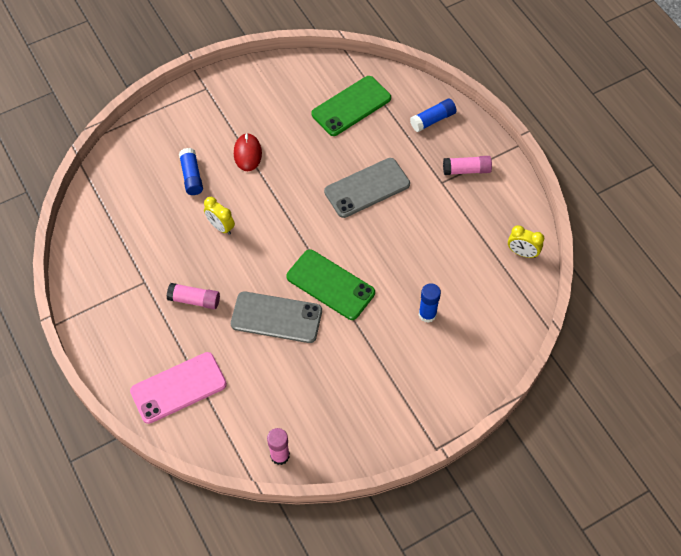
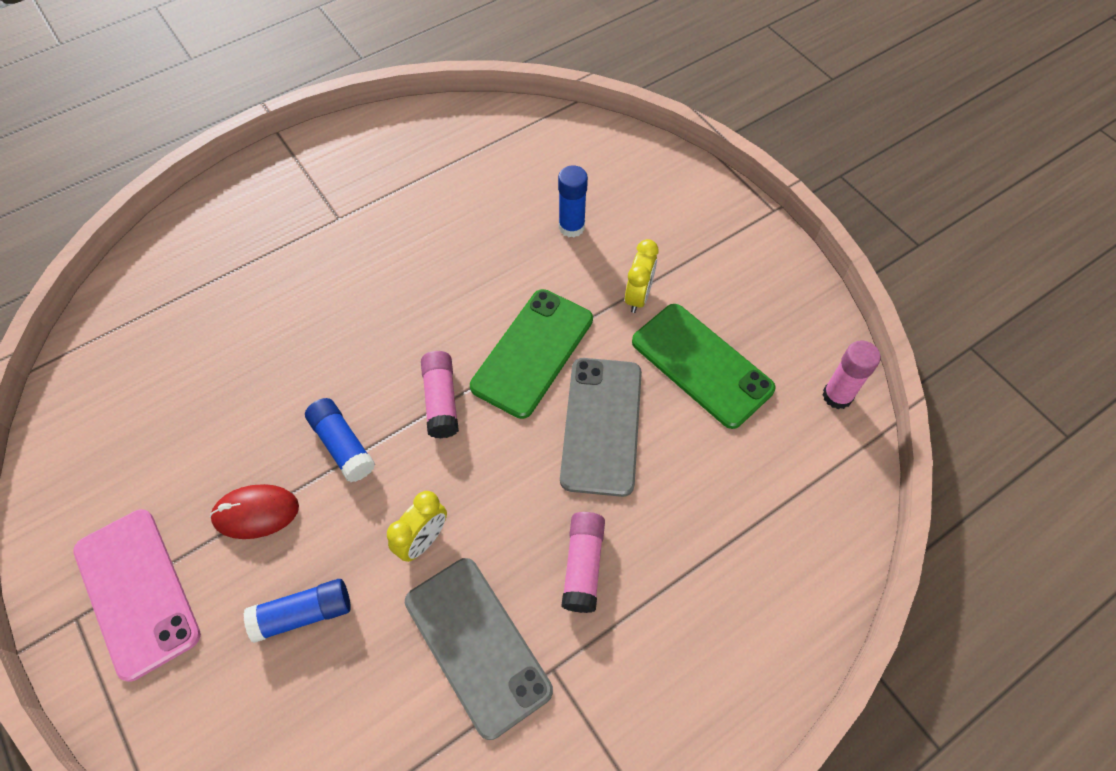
camera: 95 degrees left, 0 degrees up
pink phone [130,352,227,424] -> pink phone moved to [73,509,201,682]
green phone [311,76,391,136] -> green phone moved to [632,304,776,429]
grey phone [324,158,410,218] -> grey phone moved to [405,558,553,740]
blue glue stick [410,99,457,132] -> blue glue stick moved to [305,398,375,482]
pink glue stick [443,156,492,175] -> pink glue stick moved to [421,351,459,438]
yellow clock [508,225,544,258] -> yellow clock moved to [625,239,658,313]

